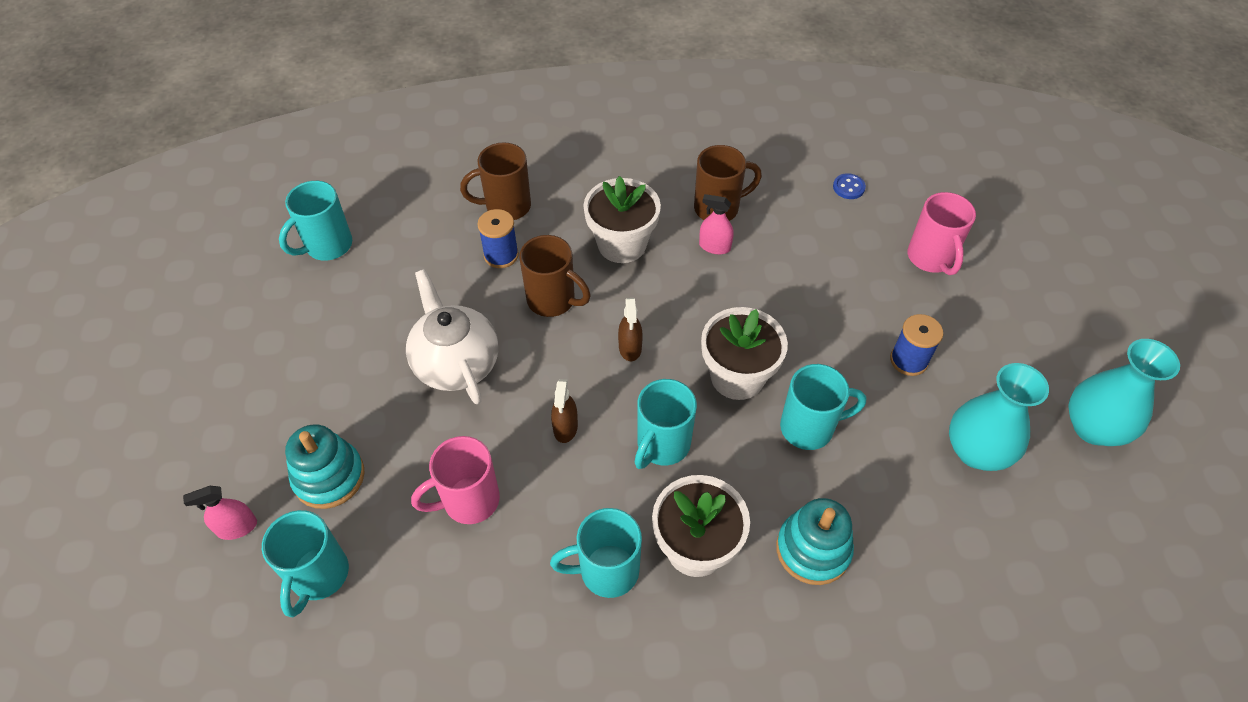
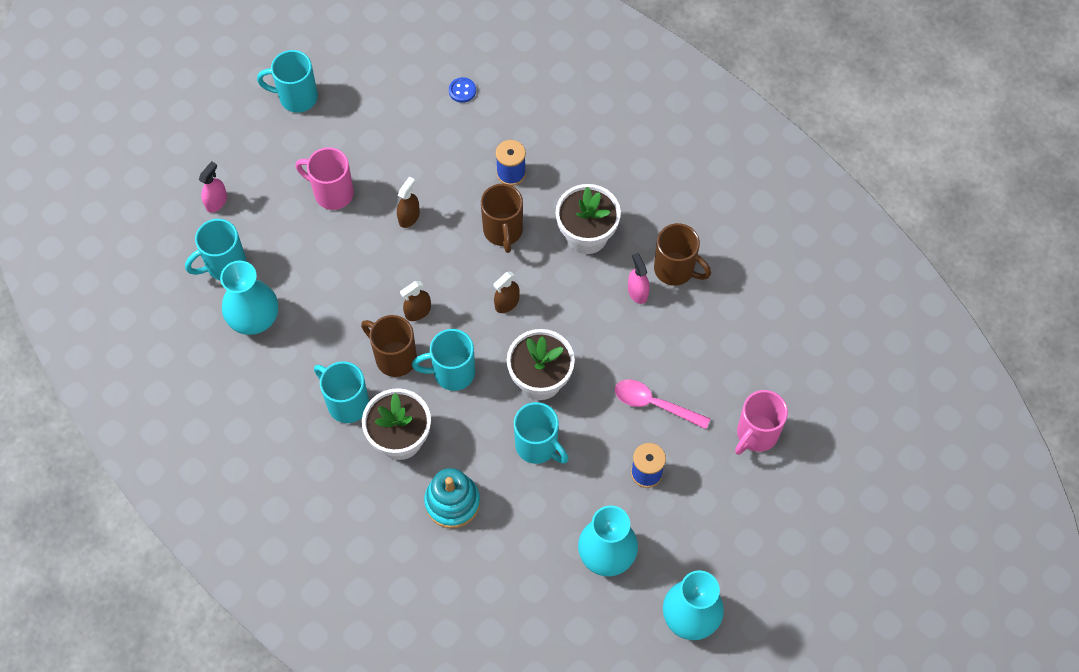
camera: 50 degrees right, 10 degrees up
pink spray bottle [183,486,257,540] -> pink spray bottle turned 90 degrees clockwise [199,161,227,213]
turquoise mug [279,181,352,261] -> turquoise mug moved to [257,50,318,113]
turquoise stacking toy [285,424,365,509] -> none
white teapot [406,269,499,404] -> brown spray bottle [397,176,420,228]
pink mug [411,436,500,524] -> pink mug moved to [296,147,354,210]
brown mug [460,142,531,220] -> brown mug moved to [361,315,417,377]
blue button [833,173,866,199] -> blue button moved to [449,77,476,103]
none -> turquoise vase [220,261,278,335]
none -> pink spoon [615,379,710,429]

